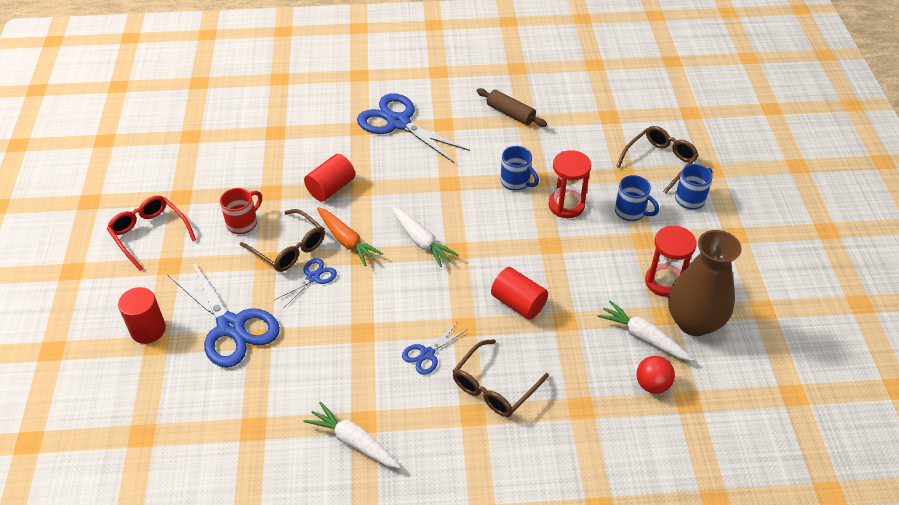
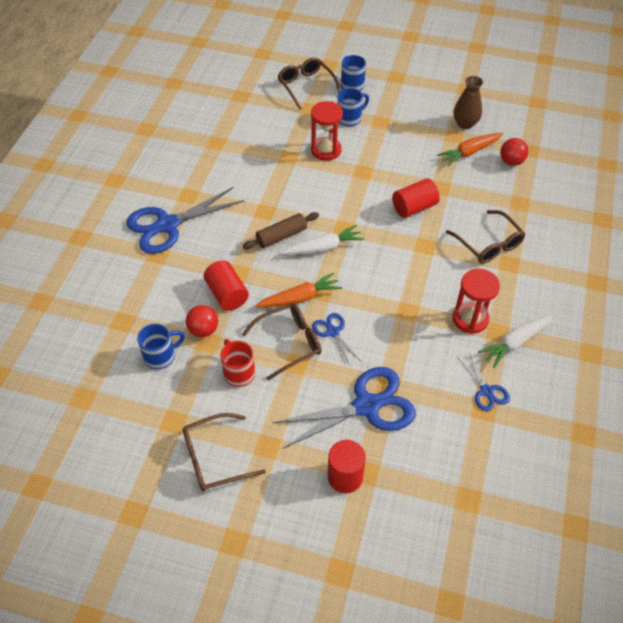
camera: 70 degrees left, 5 degrees up
red glasses [107,195,196,271] -> brown glasses [182,413,266,491]
blue scissors [402,321,468,375] -> blue scissors moved to [457,353,510,411]
brown rolling pin [477,88,547,127] -> brown rolling pin moved to [243,212,319,249]
blue mug [501,146,539,191] -> blue mug moved to [137,324,185,369]
white carrot [597,300,693,361] -> orange carrot [437,133,503,167]
red hourglass [645,226,697,297] -> red hourglass moved to [453,269,500,334]
brown vase [668,230,742,336] -> brown vase [454,76,483,129], size x0.61
none -> red ball [186,305,218,337]

